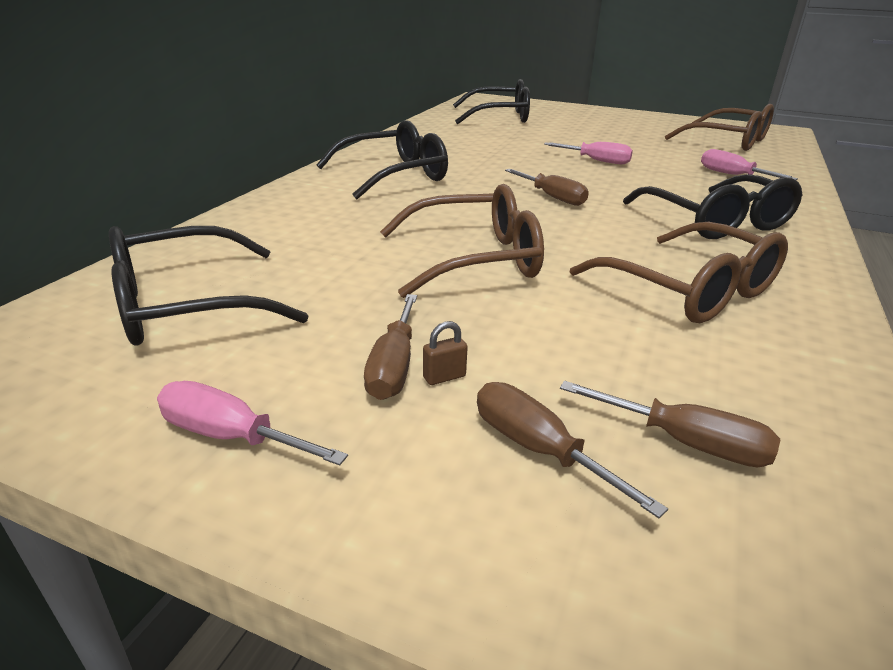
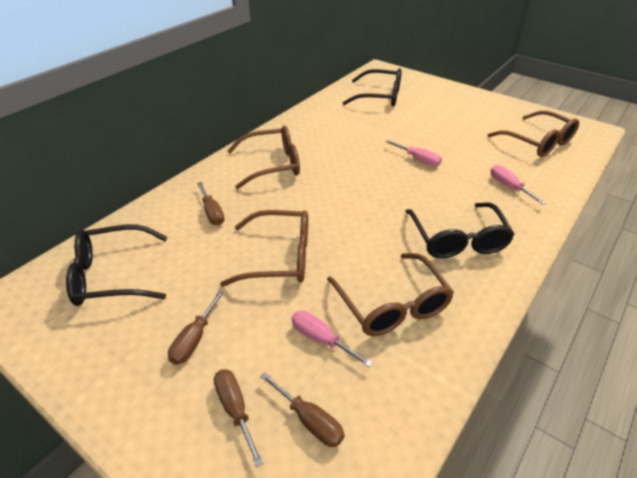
camera: 15 degrees right, 10 degrees up
pink screwdriver [157,381,348,466] -> pink screwdriver moved to [292,311,373,367]
black glasses [316,120,448,199] -> brown glasses [227,126,300,189]
brown padlock [423,321,468,385] -> none
brown screwdriver [505,169,589,206] -> brown screwdriver moved to [197,182,225,225]

